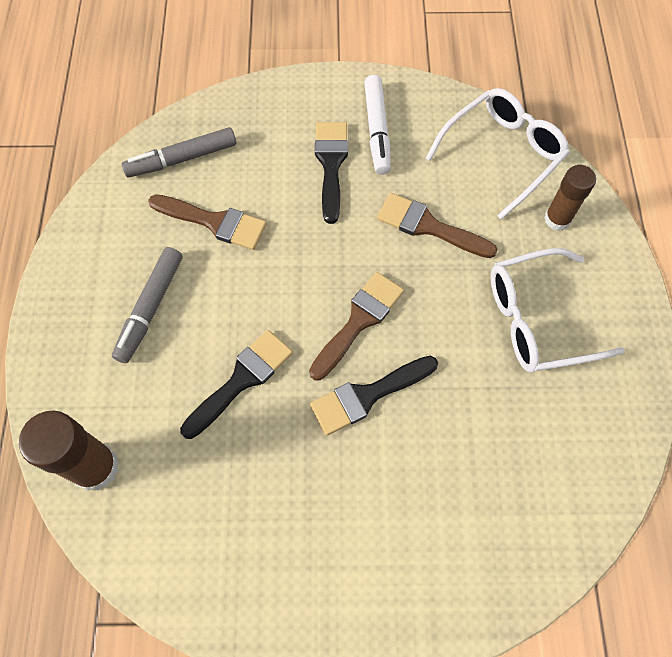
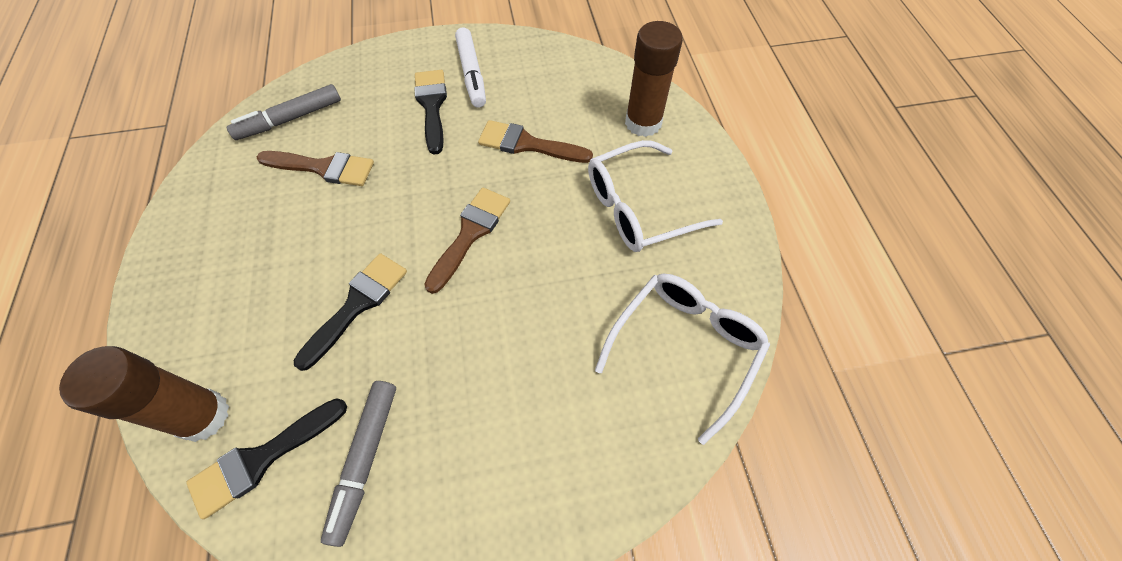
camera: 10 degrees left, 5 degrees down
grey marker [112,247,182,363] -> grey marker moved to [321,381,396,547]
black brush [310,356,438,436] -> black brush moved to [186,398,347,519]
white glasses [426,88,570,220] -> white glasses moved to [595,274,770,445]
brown glue stick [544,165,596,231] -> brown glue stick [625,21,683,137], size x1.50

